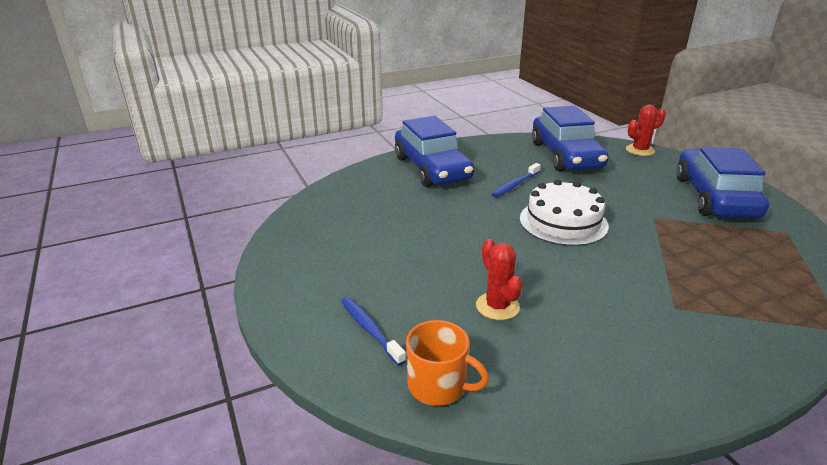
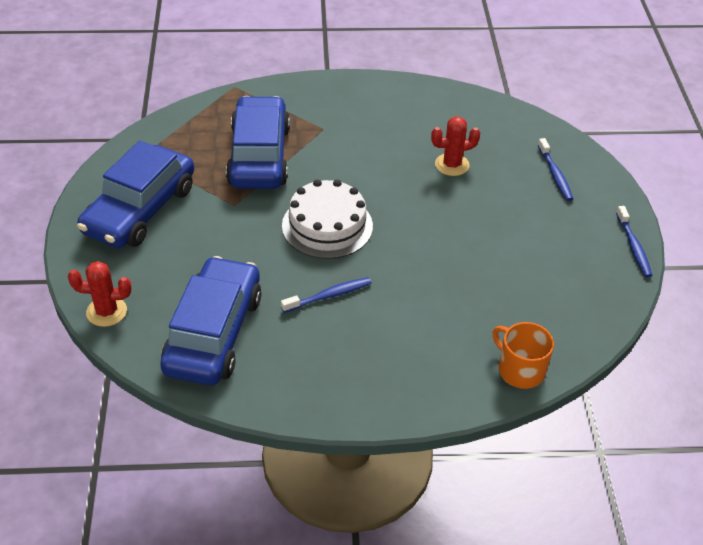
camera: 160 degrees left, 15 degrees up
blue car [395,116,474,187] -> blue car moved to [226,96,290,189]
orange mug [406,320,489,406] -> orange mug moved to [492,322,554,389]
red cactus [476,239,522,320] -> red cactus turned 75 degrees clockwise [431,117,480,176]
none -> blue toothbrush [616,206,653,277]

